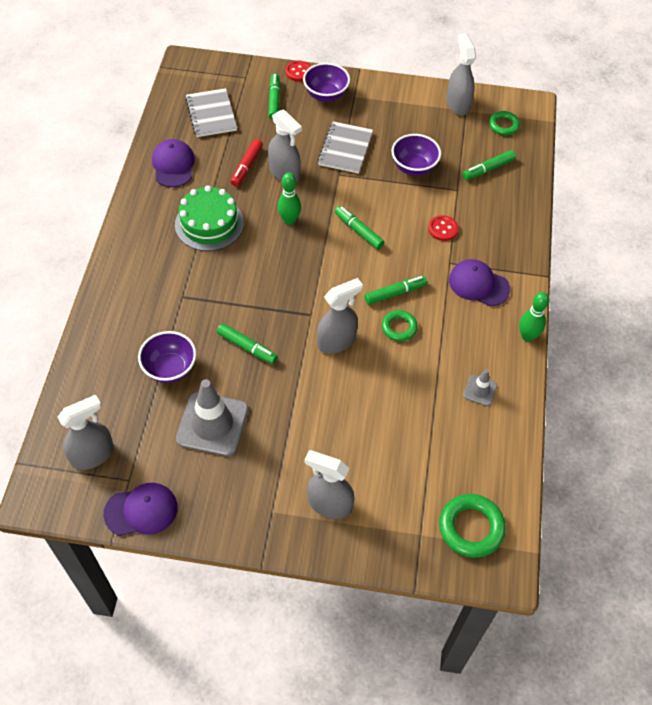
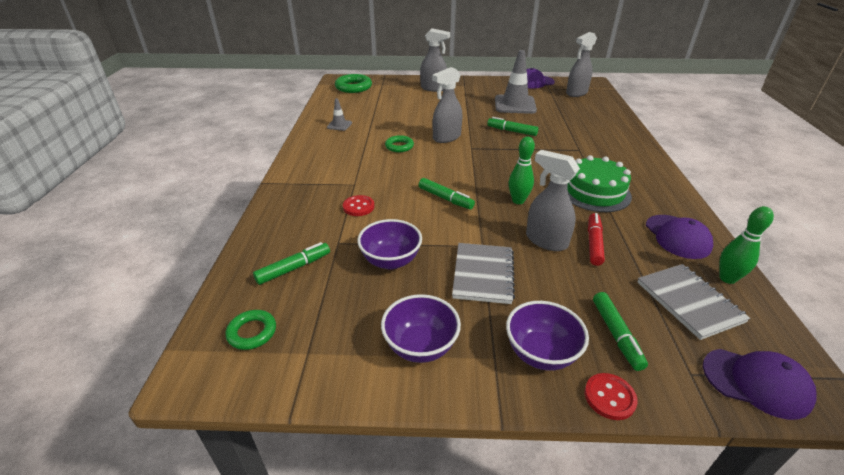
camera: 175 degrees right, 20 degrees down
purple bowl [138,331,196,383] -> purple bowl moved to [381,294,461,363]
green marker [364,276,427,305] -> none
grey spray bottle [446,33,476,116] -> none
purple cap [449,259,510,306] -> purple cap moved to [703,349,817,420]
green bowling pin [519,292,549,342] -> green bowling pin moved to [719,206,774,284]

